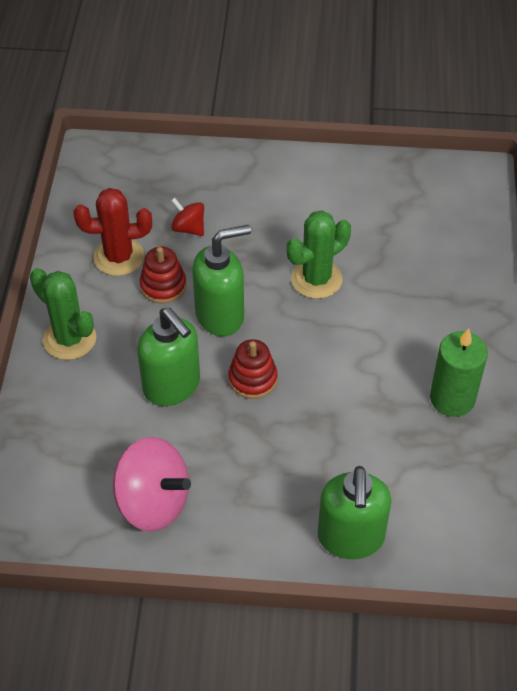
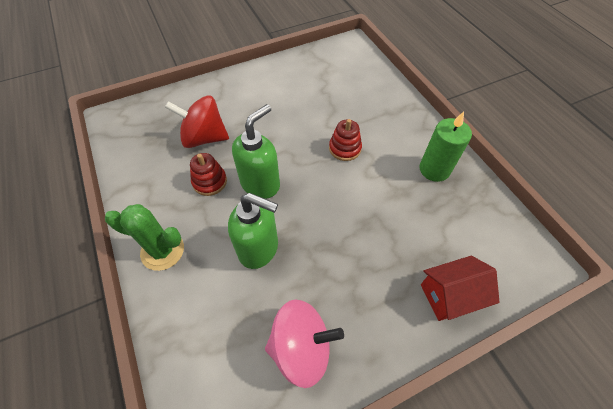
camera: 30 degrees left, 5 degrees up
red cactus [74,188,152,276] -> none
red spinning top [171,198,204,236] -> red spinning top [165,95,229,148], size x1.91
red stacking toy [228,339,277,399] -> red stacking toy moved to [329,119,362,161]
green cactus [287,210,351,299] -> none
green soap dispenser [318,466,391,559] -> red house [421,256,500,321]

